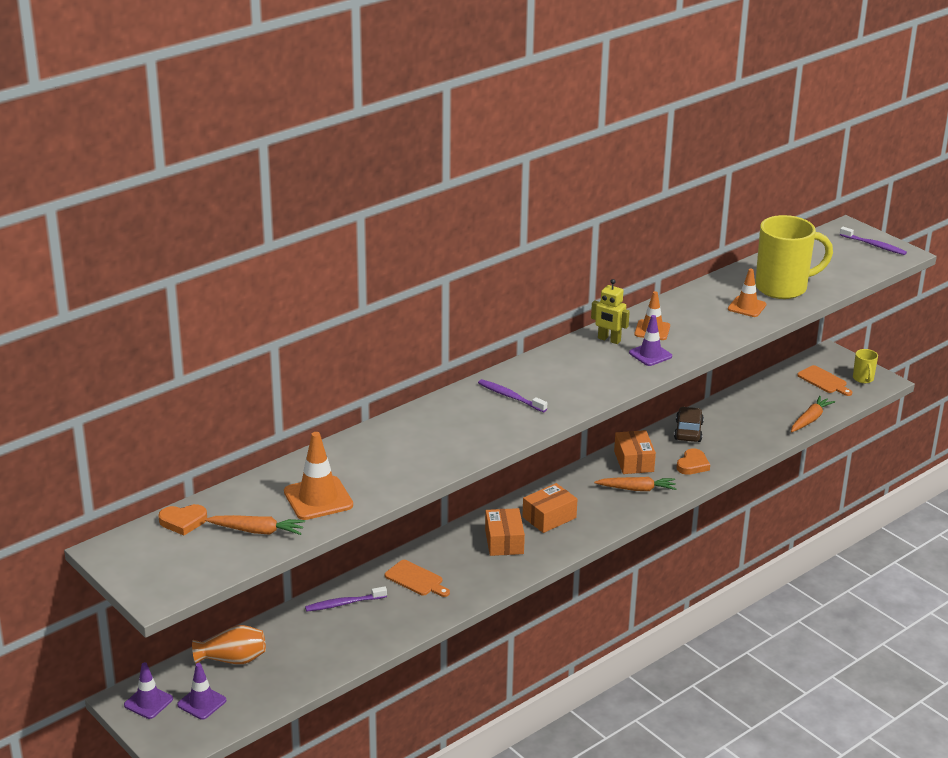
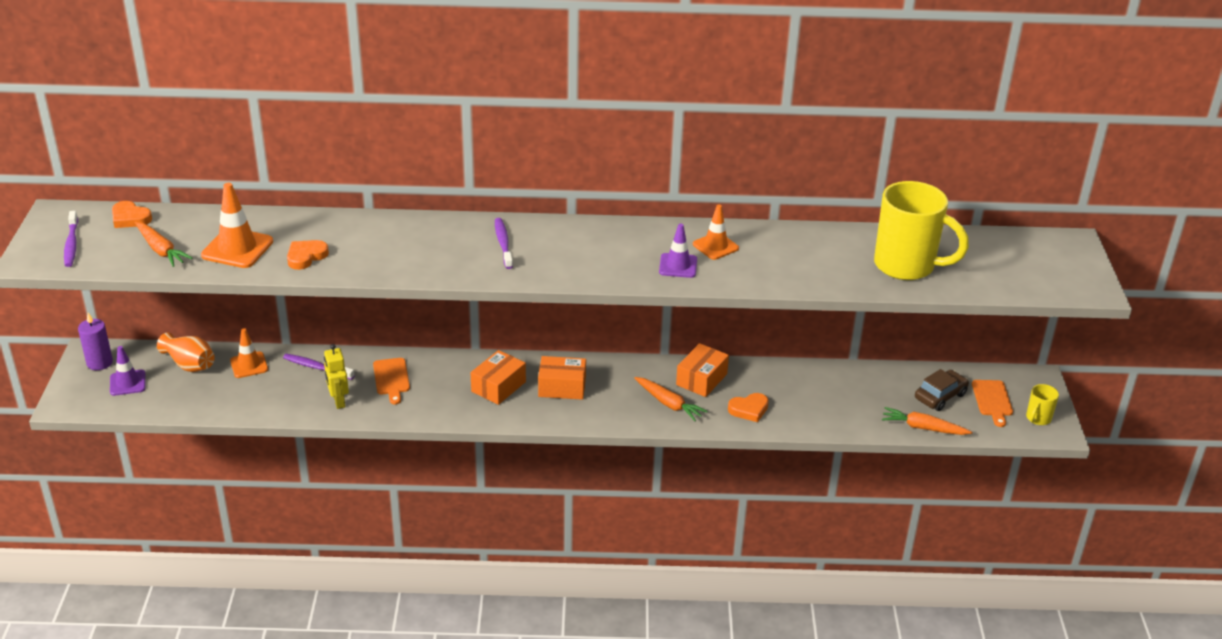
camera: 40 degrees right, 5 degrees up
purple traffic cone [124,662,173,719] -> purple candle [78,313,113,370]
yellow robot [591,279,630,344] -> yellow robot moved to [324,344,349,409]
brown car [674,407,704,442] -> brown car moved to [915,369,969,411]
orange traffic cone [728,269,766,317] -> orange traffic cone moved to [230,328,268,378]
orange carrot [791,396,835,432] -> orange carrot turned 150 degrees counterclockwise [882,407,972,435]
purple toothbrush [840,227,907,255] -> purple toothbrush moved to [64,211,78,267]
none -> orange heart [287,240,329,270]

